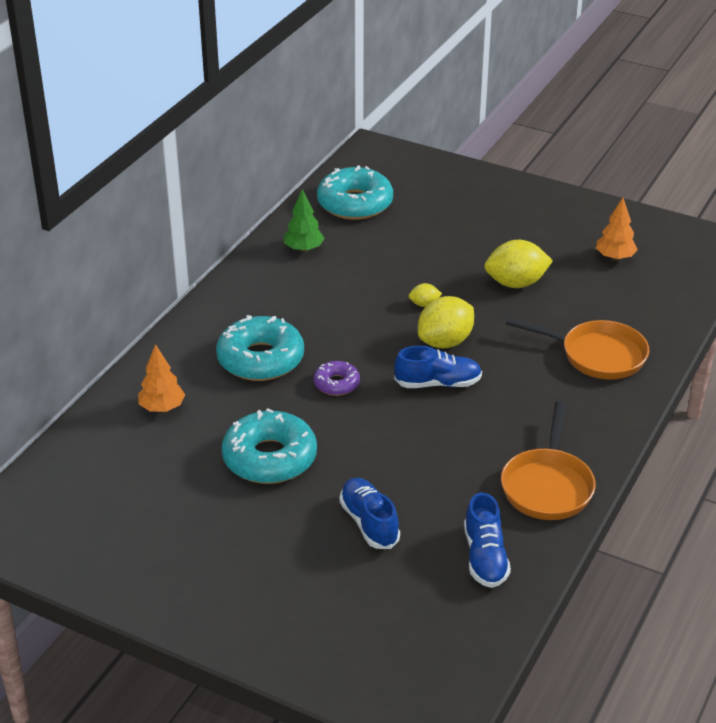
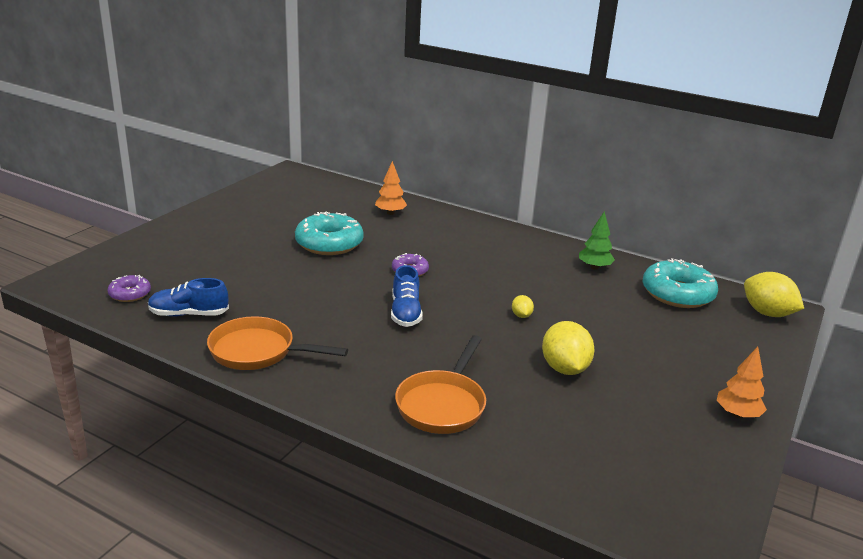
camera: 90 degrees right, 10 degrees down
turquoise donut [216,315,304,381] -> none
blue shoe [339,478,400,549] -> none
yellow lemon [418,296,474,348] -> yellow lemon moved to [744,272,804,317]
orange tree [596,198,638,261] -> orange tree moved to [717,347,767,418]
none -> purple donut [107,275,151,302]

